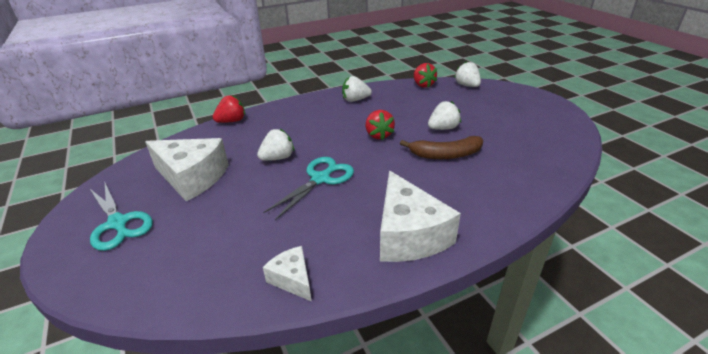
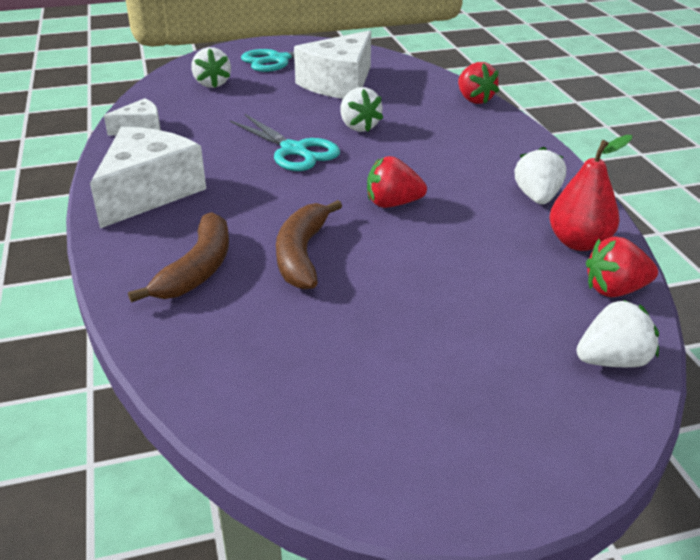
camera: 100 degrees right, 0 degrees up
white cheese [380,171,461,262] -> white cheese turned 120 degrees clockwise [90,127,206,228]
white strawberry [428,101,461,130] -> white strawberry moved to [192,47,231,88]
none -> brown banana [128,212,229,303]
none -> red pear [550,135,632,251]

